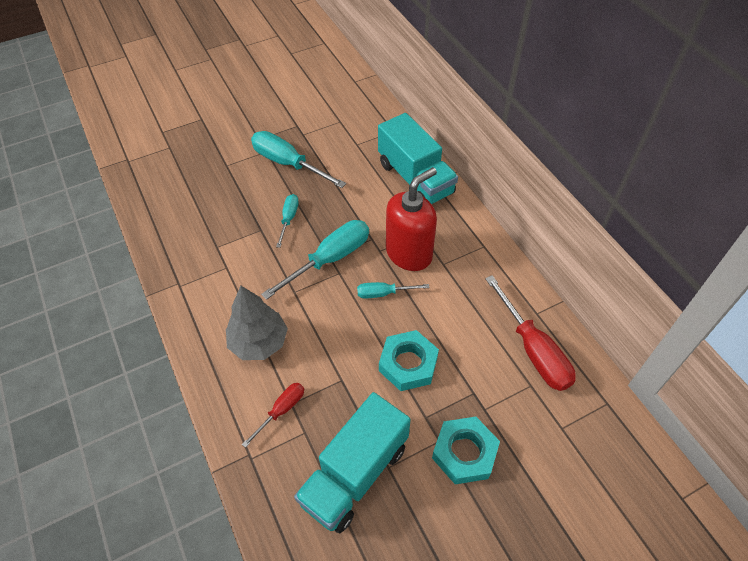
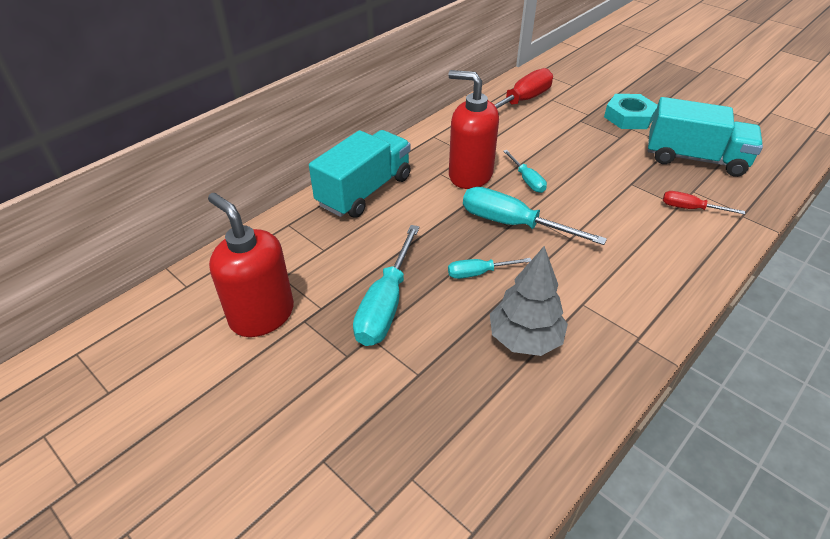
camera: 110 degrees left, 10 degrees down
grey tree [226,286,288,360] -> grey tree moved to [490,246,568,356]
turquoise nut [379,330,439,391] -> none
none -> red soap dispenser [208,193,294,337]

